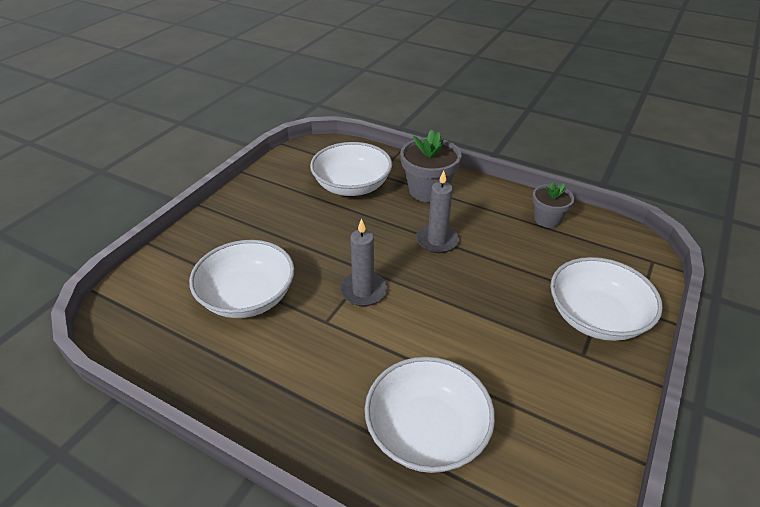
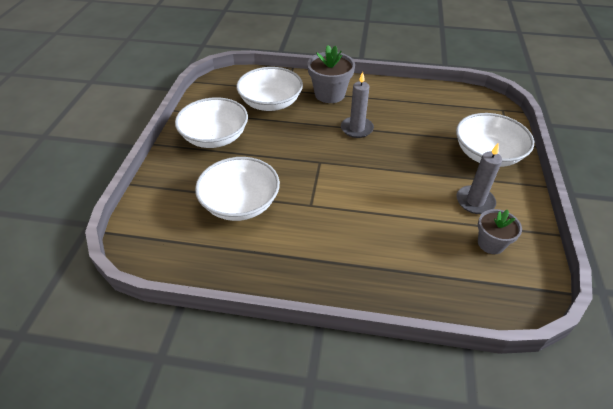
camera: 20 degrees left, 5 degrees up
grey candle [340,218,387,306] -> grey candle moved to [456,144,502,214]
white bowl [365,357,495,473] -> white bowl moved to [175,97,248,148]
grey flower pot [532,181,574,228] -> grey flower pot moved to [478,209,522,254]

